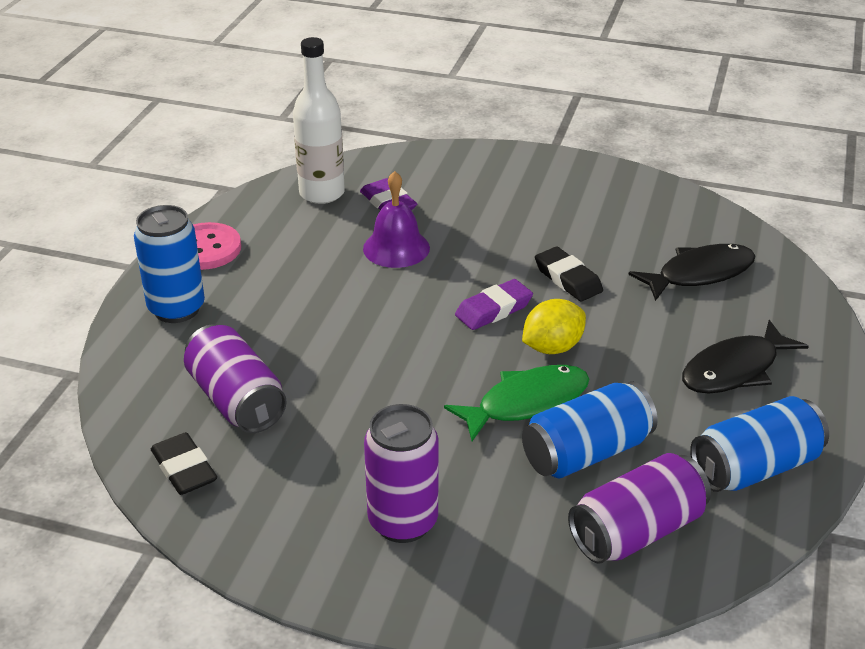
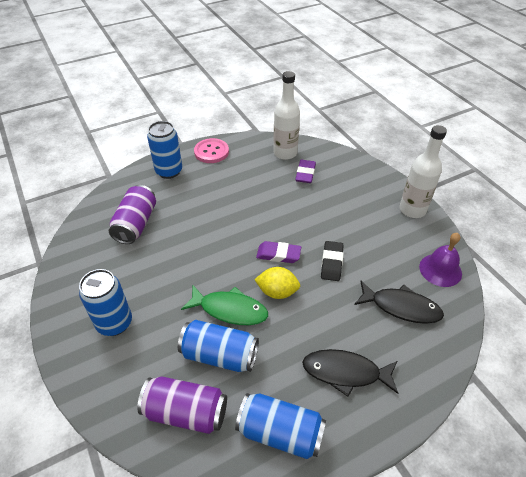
camera: 45 degrees right, 10 degrees up
black eraser [151,432,217,495] -> none
purple bell [363,171,430,268] -> purple bell moved to [419,233,462,287]
purple can [364,404,439,543] -> blue can [79,269,132,336]
none -> white bottle [399,125,447,218]

